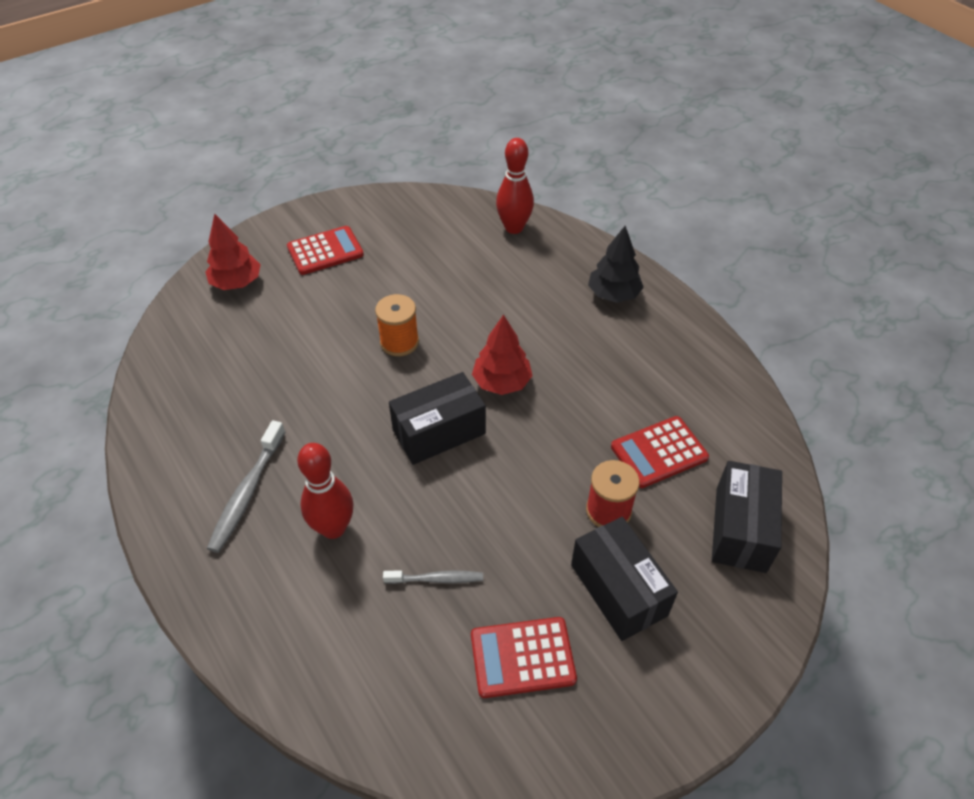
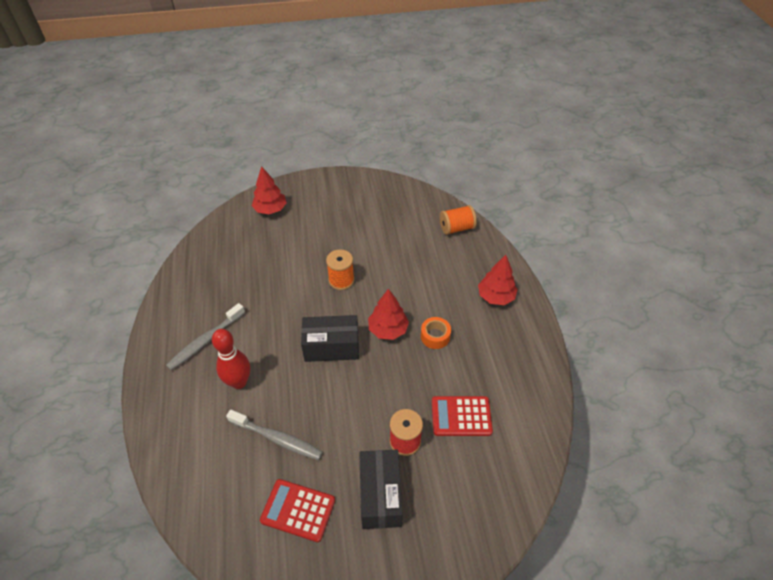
camera: 25 degrees right, 0 degrees up
red calculator [287,226,364,275] -> none
grey toothbrush [383,570,483,584] -> grey toothbrush [226,410,323,460], size x1.61
red bowling pin [496,138,534,234] -> orange spool [440,205,477,235]
black tree [588,226,644,303] -> red tree [478,255,518,305]
black box [712,461,782,573] -> none
none -> orange tape [421,317,451,349]

